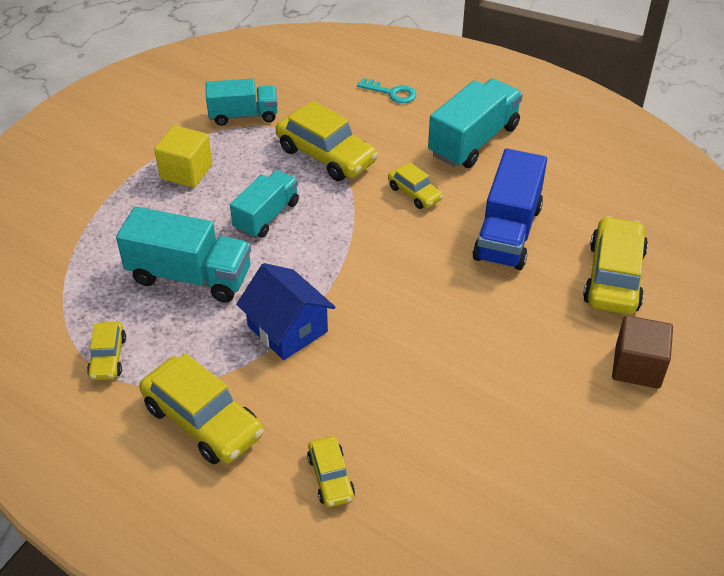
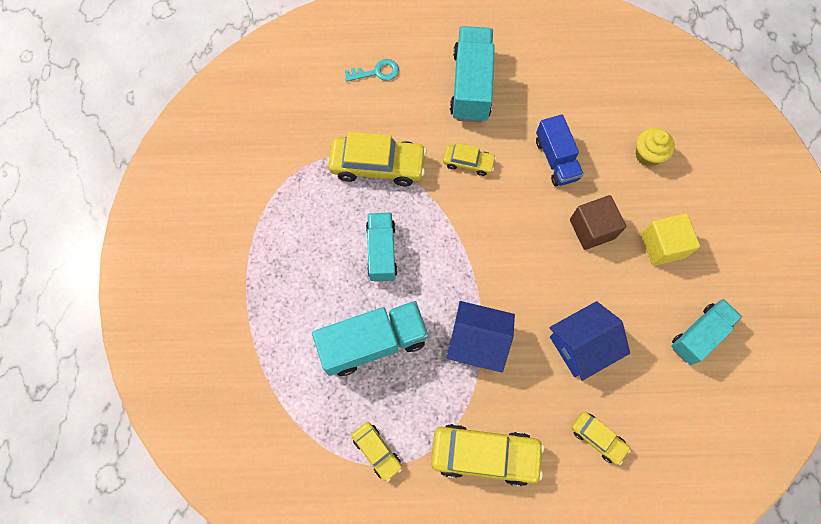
camera: 35 degrees left, 25 degrees up
yellow cube [154,125,212,188] -> yellow cube moved to [641,213,700,266]
turquoise truck [206,79,278,126] -> turquoise truck moved to [671,299,742,365]
blue truck [472,149,547,270] -> blue truck [536,114,584,186], size x0.66
yellow car [583,216,648,315] -> yellow cupcake [635,128,675,166]
brown cube [612,315,673,389] -> brown cube moved to [570,195,626,250]
none -> blue house [549,301,630,381]

